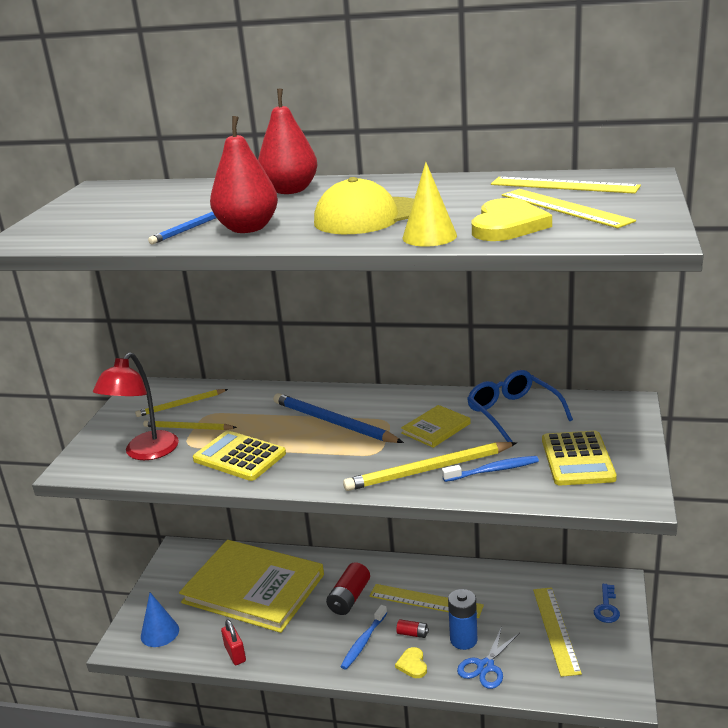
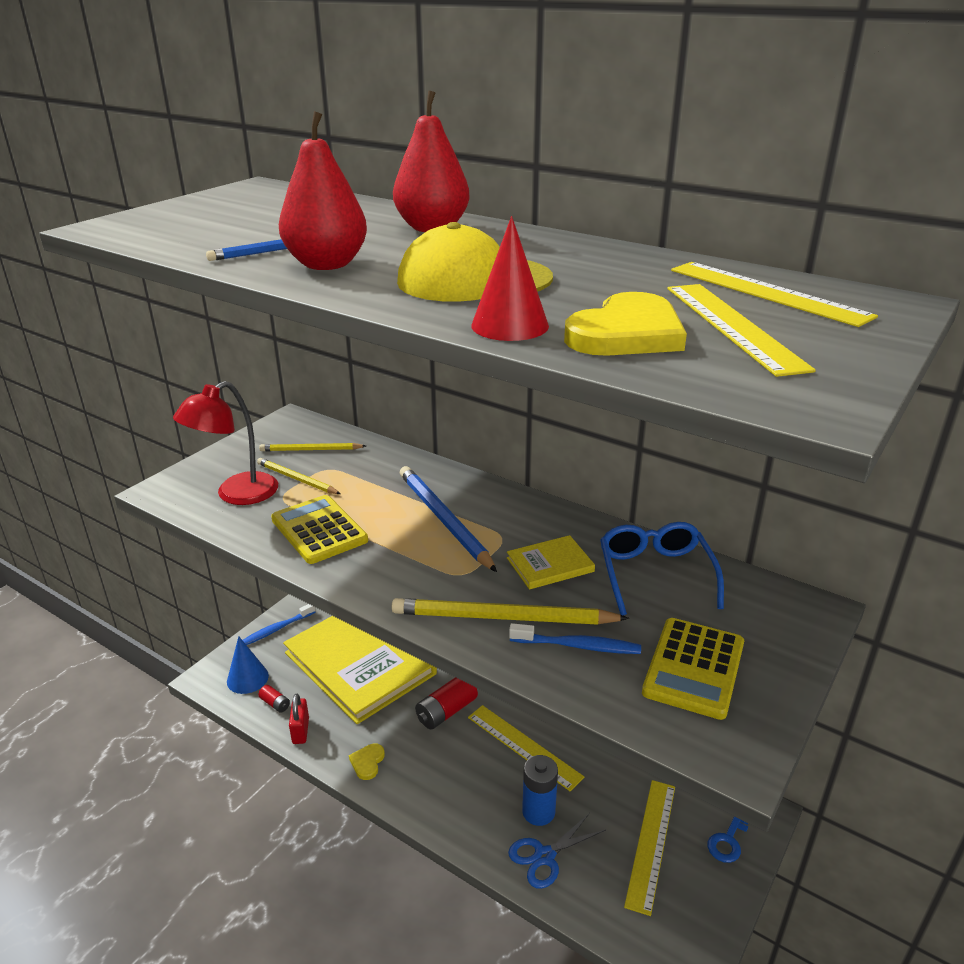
camera: 20 degrees right, 5 degrees up
blue toothbrush [340,605,387,670] -> blue toothbrush moved to [243,604,315,645]
yellow heart [395,647,427,678] -> yellow heart moved to [349,744,385,780]
red battery [396,619,429,638] -> red battery moved to [258,685,290,713]
yellow cone [403,162,457,247] -> red cone [471,216,549,341]

